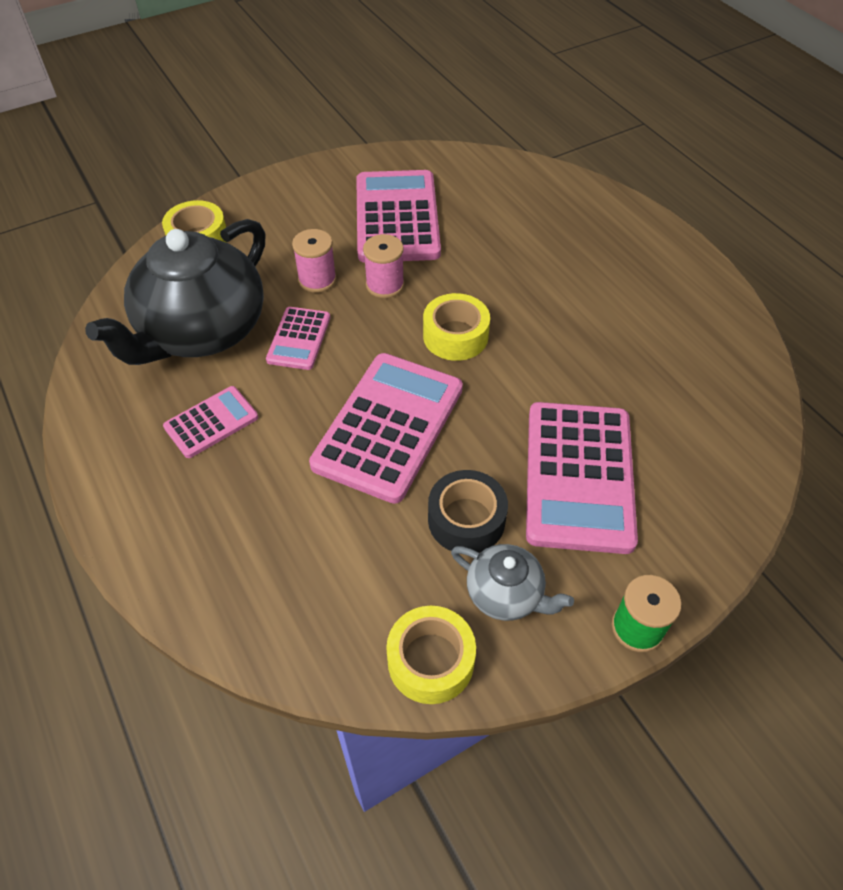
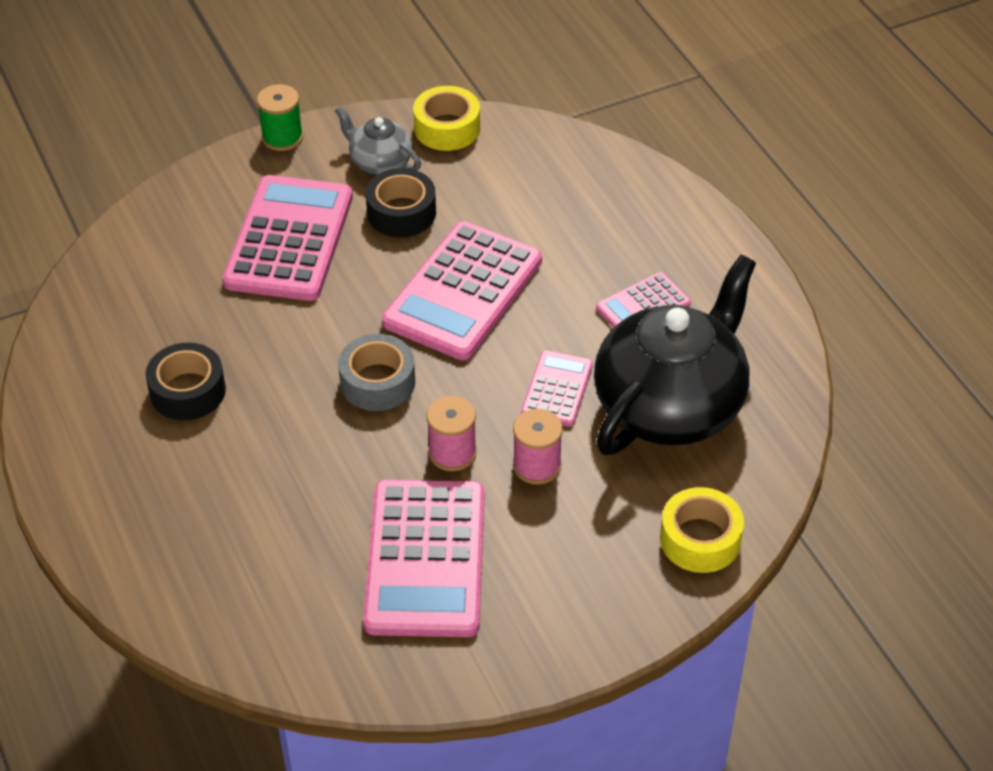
camera: 175 degrees left, 5 degrees down
yellow tape [423,293,490,361] -> grey tape [338,334,415,411]
none -> black tape [145,342,226,420]

